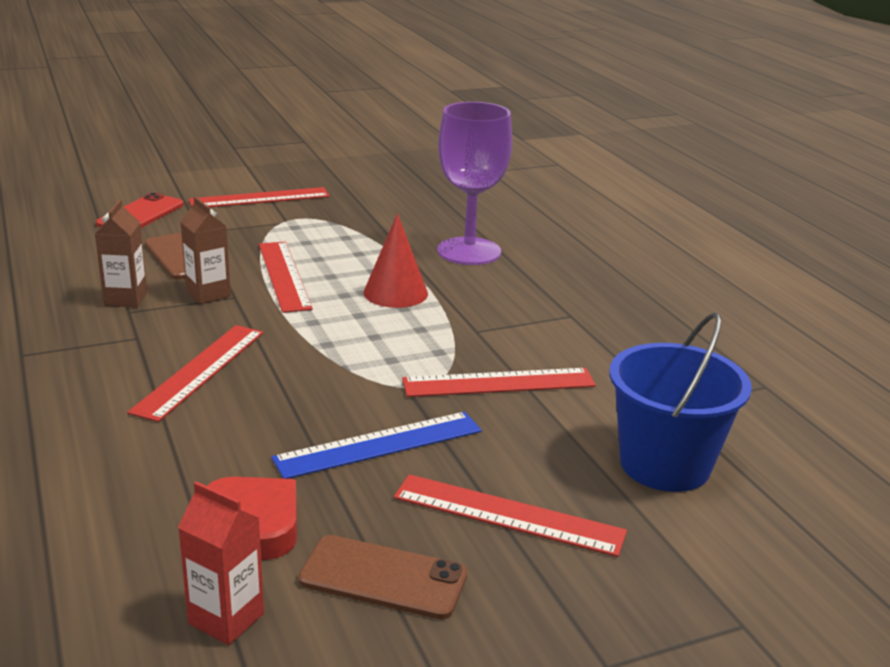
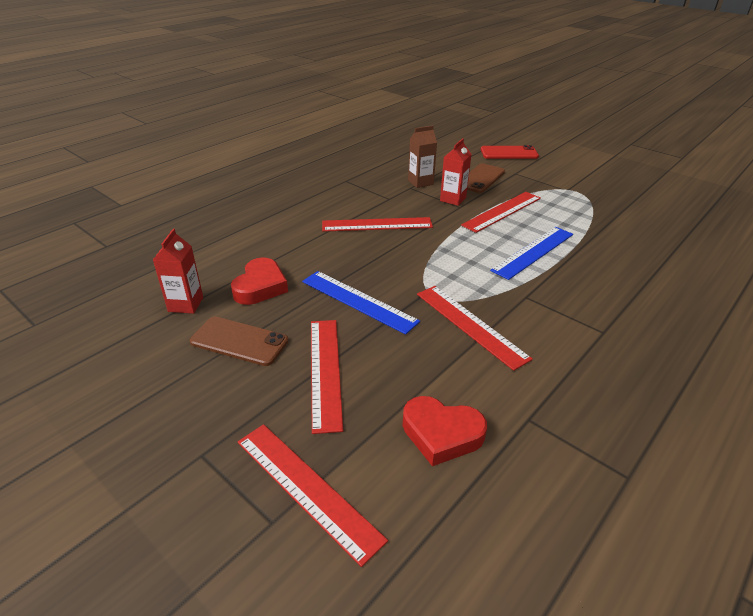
camera: 65 degrees right, 10 degrees up
brown carton [180,197,231,304] -> red carton [440,138,472,206]
red ruler [189,187,330,207] -> red ruler moved to [238,424,388,567]
brown phone [298,535,467,619] -> brown phone turned 60 degrees counterclockwise [190,317,288,366]
red cone [364,213,428,308] -> blue ruler [490,227,573,280]
purple goblet [437,102,512,265] -> none
blue bucket [609,312,752,492] -> red heart [403,396,487,466]

